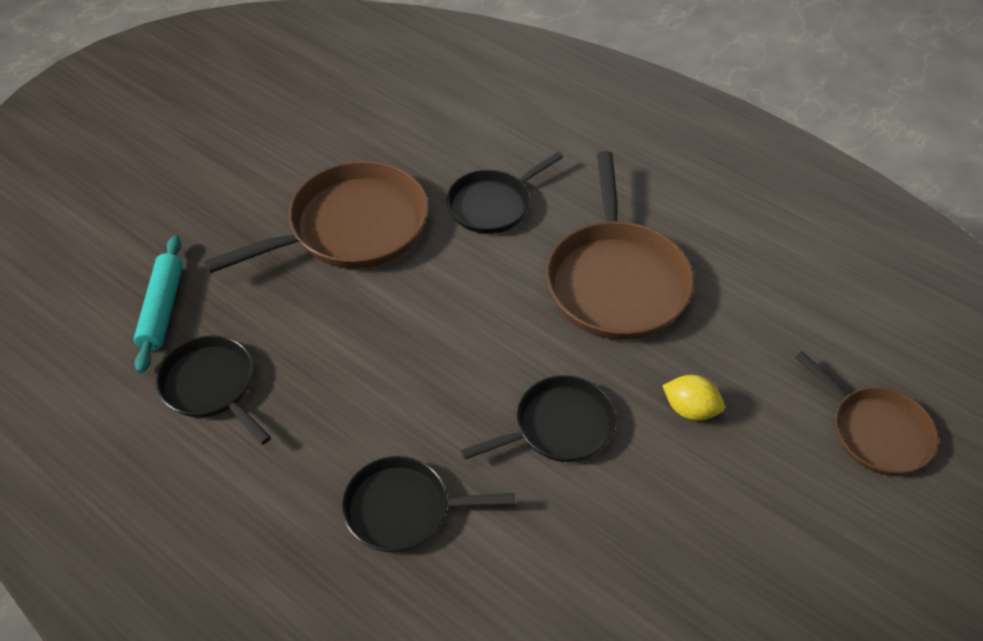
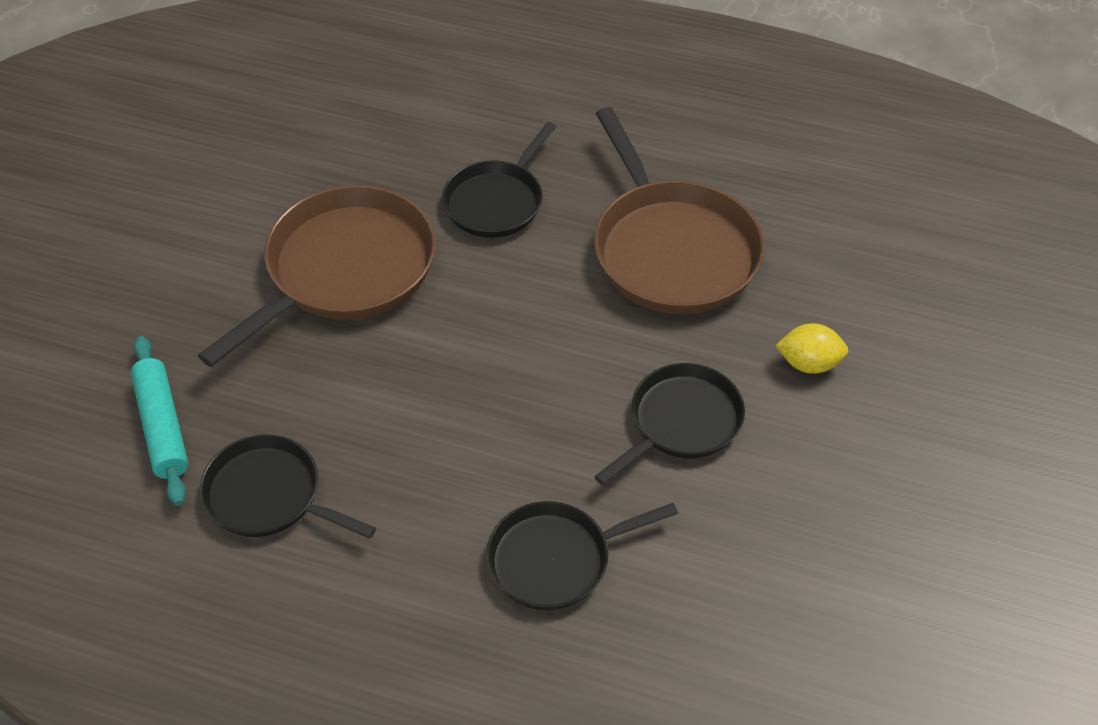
camera: 20 degrees left, 0 degrees up
brown pan [795,351,938,475] -> none

